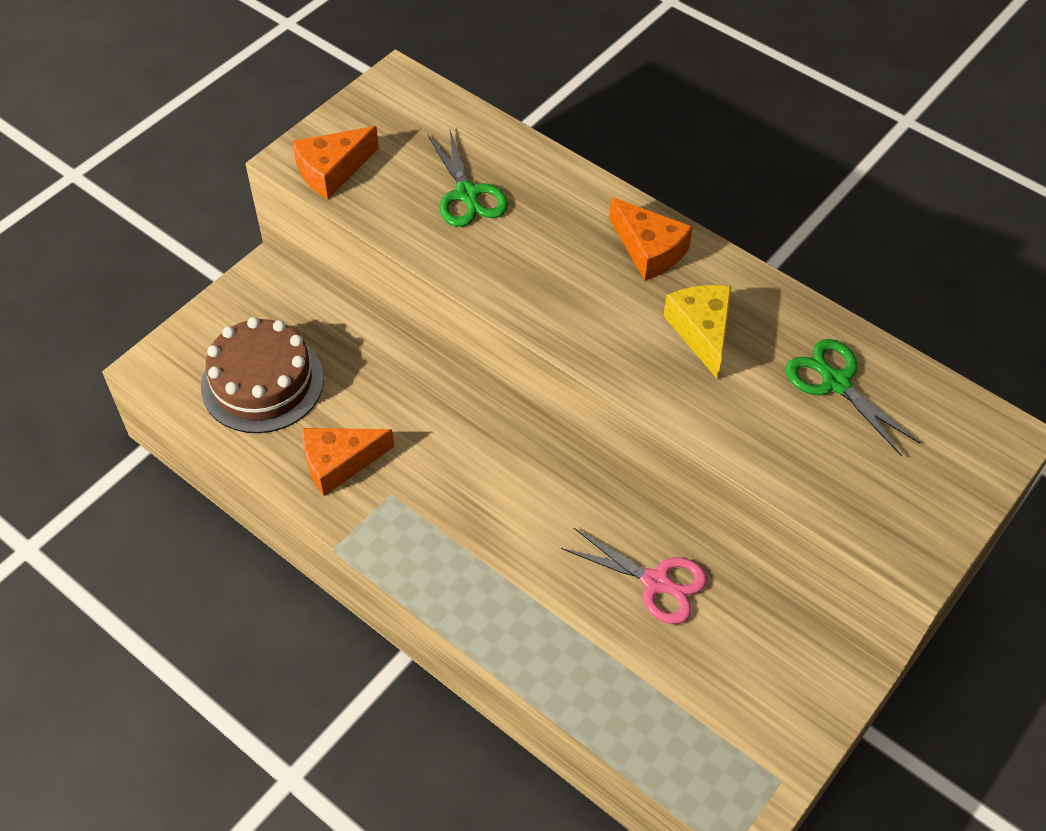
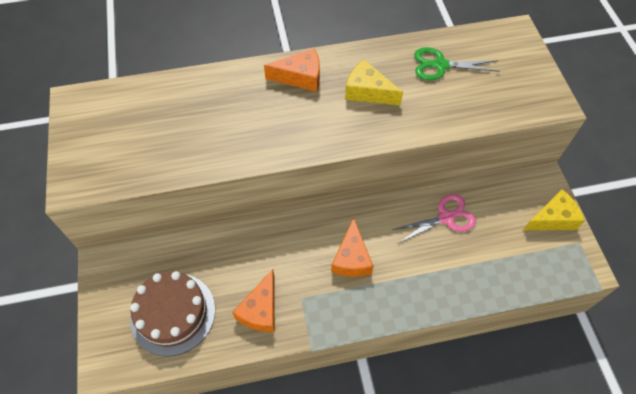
camera: 50 degrees left, 5 degrees up
orange cheese [292,126,379,199] -> orange cheese moved to [331,218,374,277]
green scissors [427,127,508,227] -> none
none -> yellow cheese [523,189,585,230]

